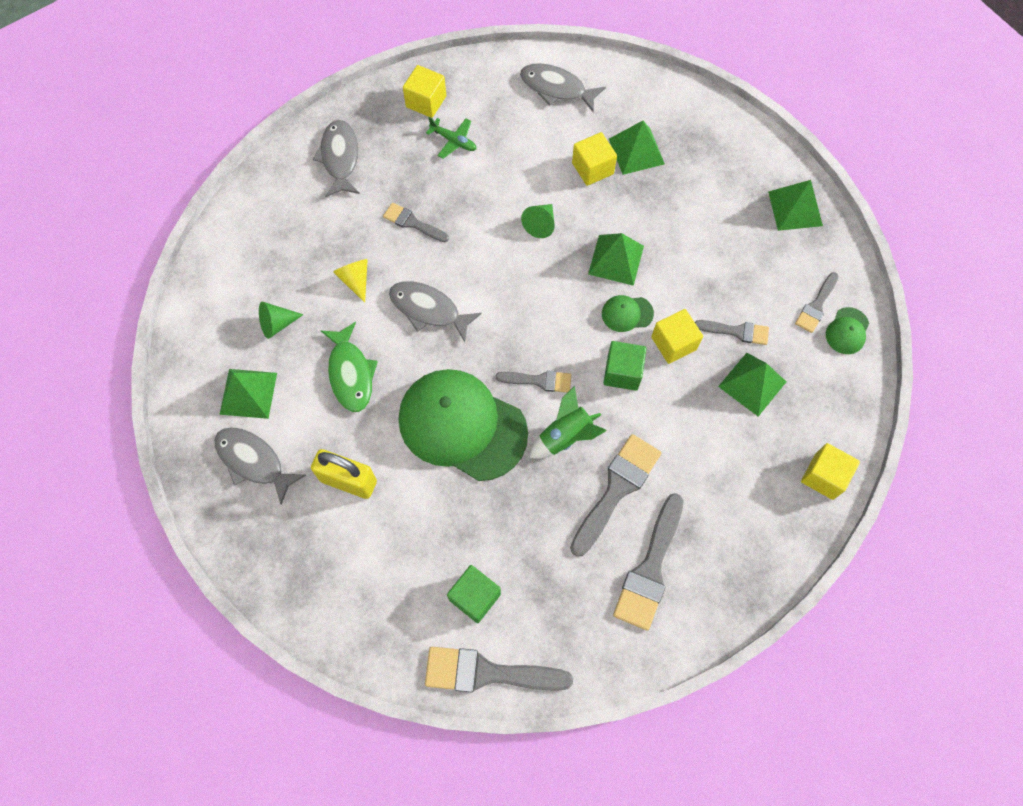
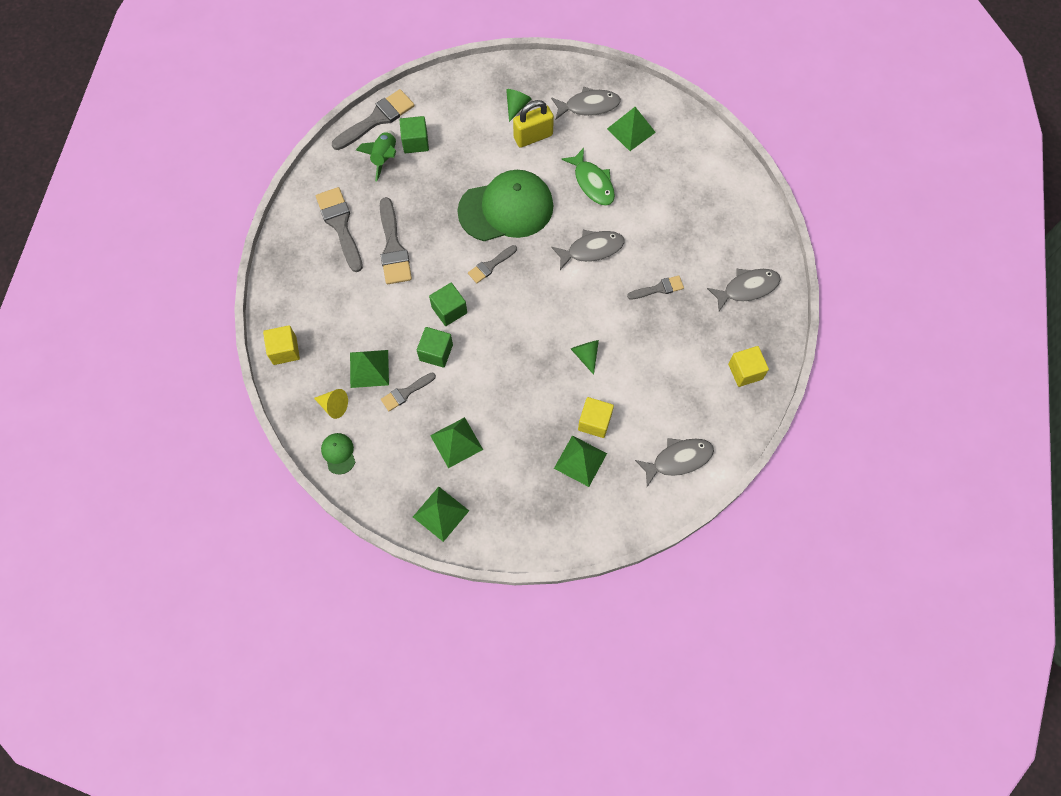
camera: 135 degrees right, 0 degrees up
green cone [259,302,304,339] -> green cone moved to [506,89,531,122]
grey fish [313,120,360,197] -> grey fish turned 60 degrees counterclockwise [707,269,781,311]
green fish [321,322,378,412] -> green fish turned 150 degrees counterclockwise [561,148,615,206]
yellow cone [333,259,368,303] -> yellow cone moved to [314,389,348,419]
green plane [426,117,476,159] -> none
green rocket [529,385,607,459] -> green rocket moved to [356,131,396,181]
green pyramid [588,233,644,286] -> green pyramid moved to [430,417,483,468]
green cap [602,295,654,332] -> none
yellow cube [651,309,703,364] -> green cube [417,327,453,368]
grey brush [795,272,839,333] -> none

